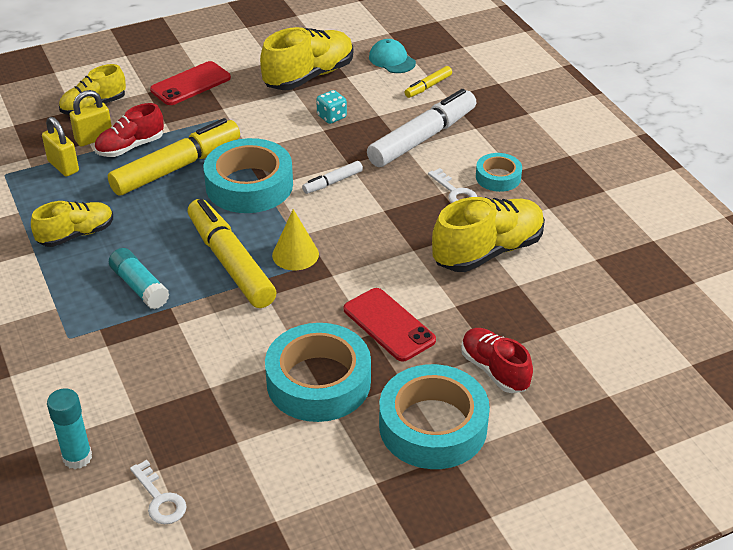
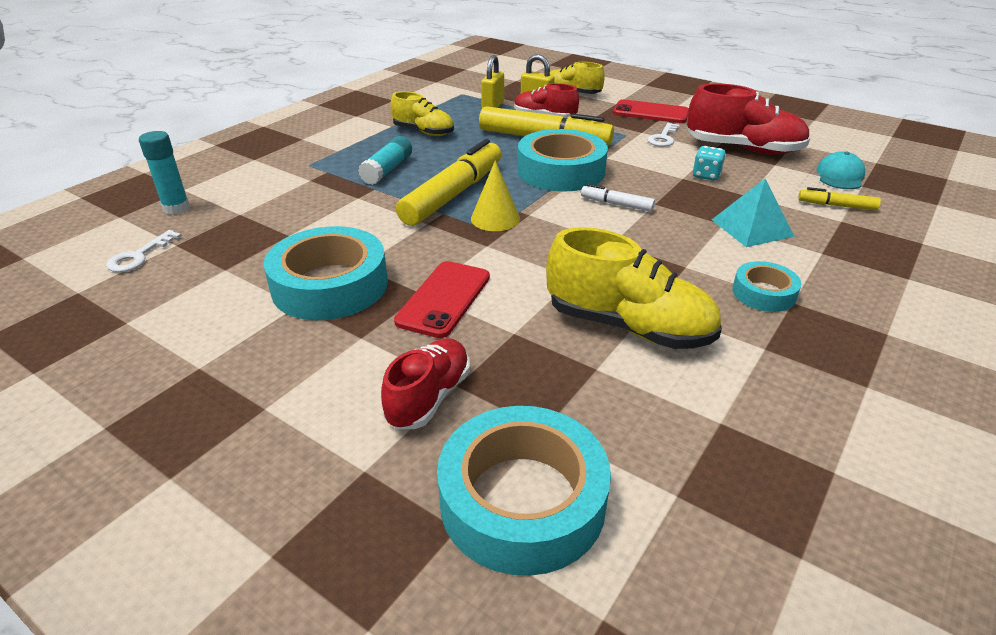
camera: 60 degrees right, 5 degrees down
yellow shoe [260,27,353,90] -> red shoe [687,83,810,154]
white marker [367,89,476,167] -> turquoise pyramid [712,179,795,247]
turquoise tape [379,364,490,469] -> turquoise tape moved to [437,406,611,576]
white key [428,168,477,203] -> white key moved to [647,123,680,147]

